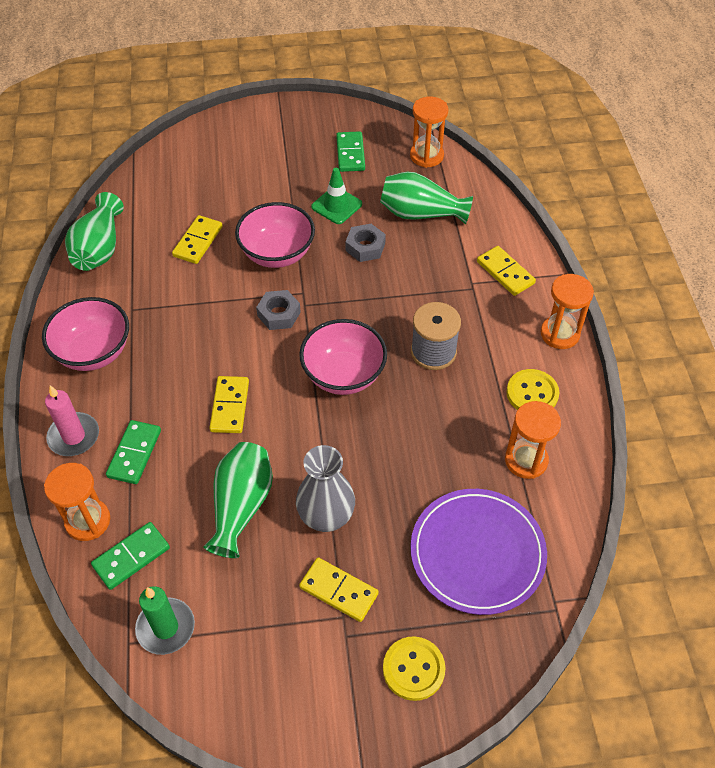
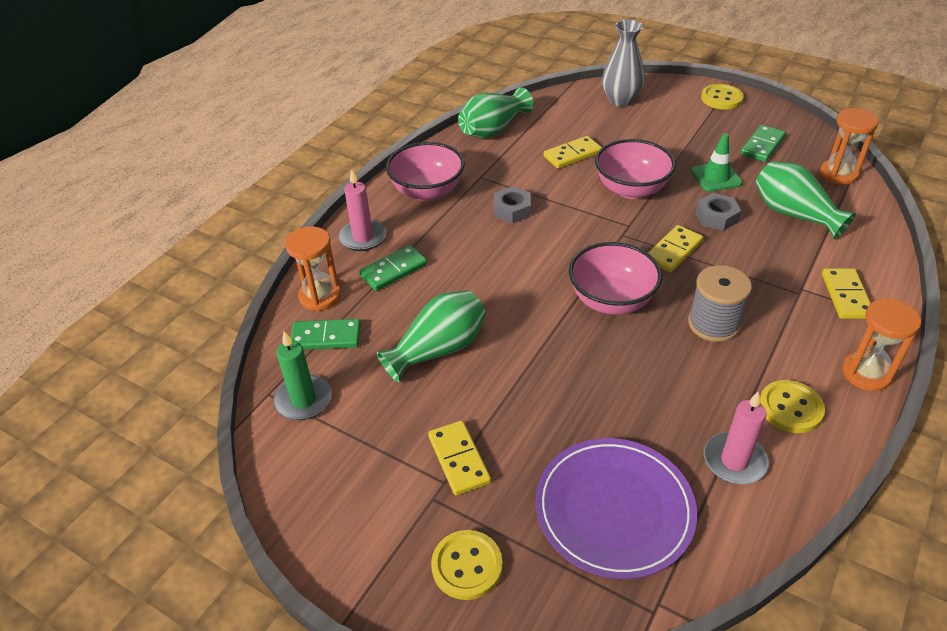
camera: 40 degrees right, 10 degrees down
yellow domino [209,376,249,433] -> yellow domino moved to [648,225,703,272]
grey nut [256,290,301,330] -> grey nut moved to [494,186,531,224]
grey vase [296,445,355,532] -> grey vase moved to [602,19,645,107]
orange hourglass [505,401,561,479] -> pink candle [704,391,769,484]
none -> yellow button [701,84,744,109]

